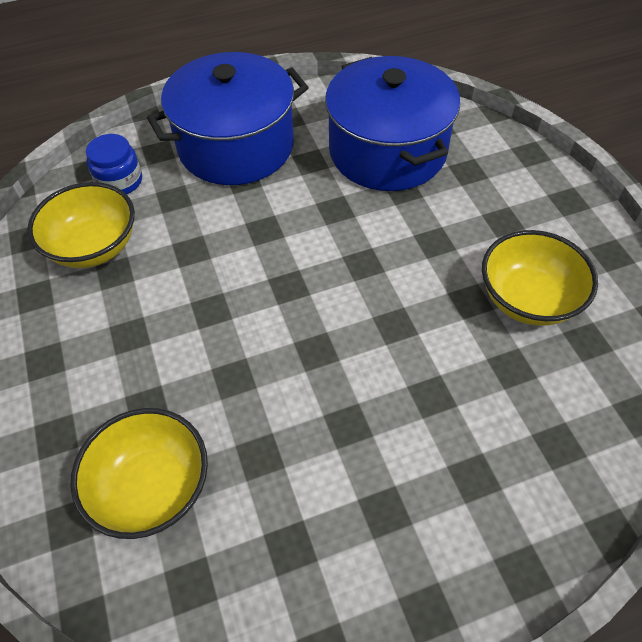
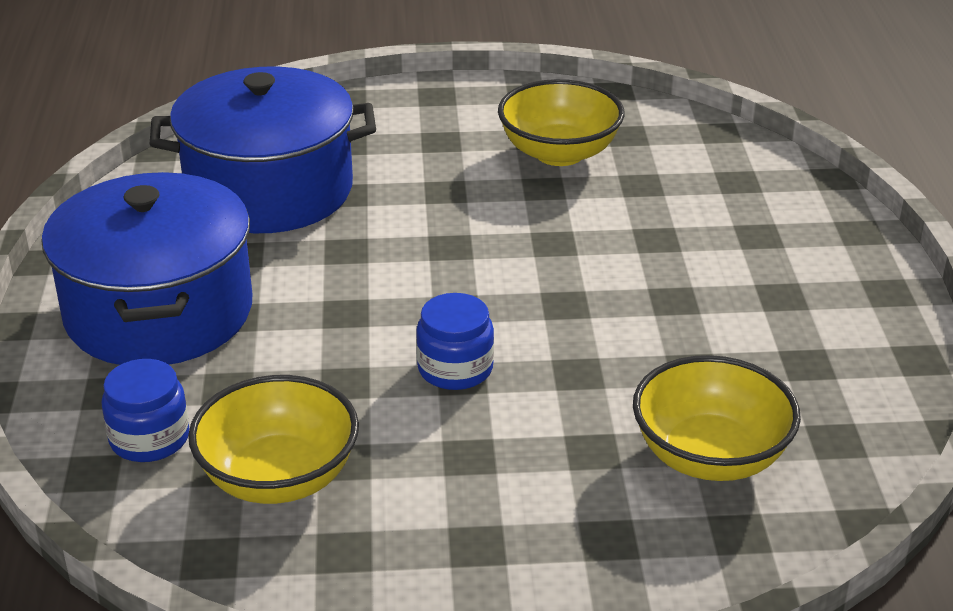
camera: 75 degrees left, 20 degrees down
none -> blue jar [416,293,494,390]

